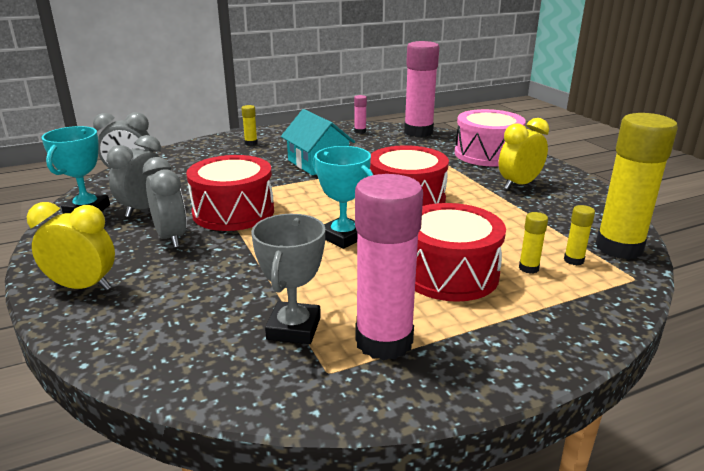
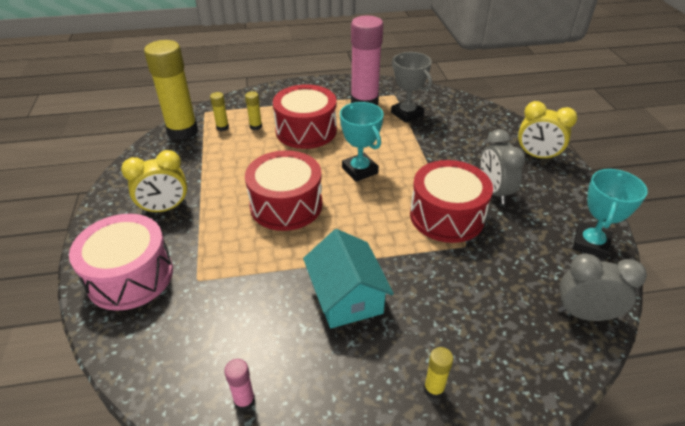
camera: 165 degrees left, 15 degrees up
grey clock [107,135,161,217] -> none
grey trophy [251,214,325,344] -> grey trophy turned 60 degrees counterclockwise [391,52,432,123]
pink glue stick [404,41,439,137] -> none

